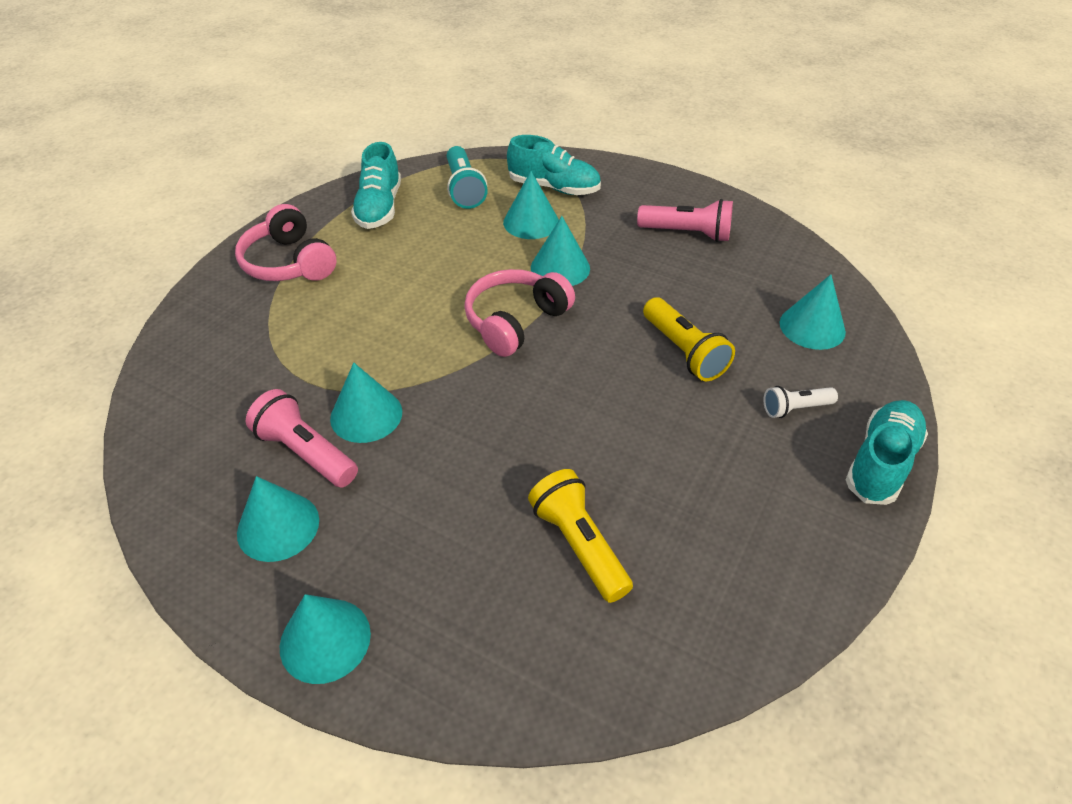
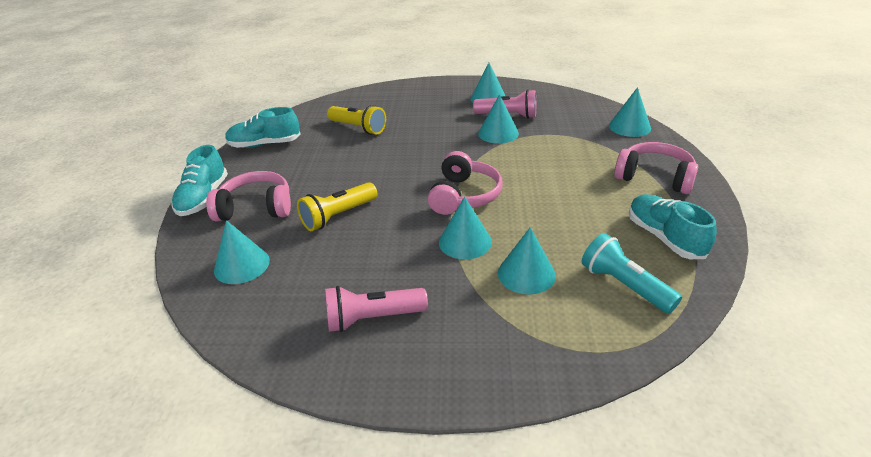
camera: 155 degrees right, 10 degrees down
turquoise cone [280,594,371,684] -> turquoise cone moved to [609,87,651,137]
turquoise shoe [507,135,601,195] -> turquoise shoe moved to [225,107,301,148]
yellow flashlight [643,297,735,381] -> yellow flashlight turned 75 degrees counterclockwise [297,182,377,231]
white flashlight [763,386,838,418] -> pink headphones [206,171,291,221]

